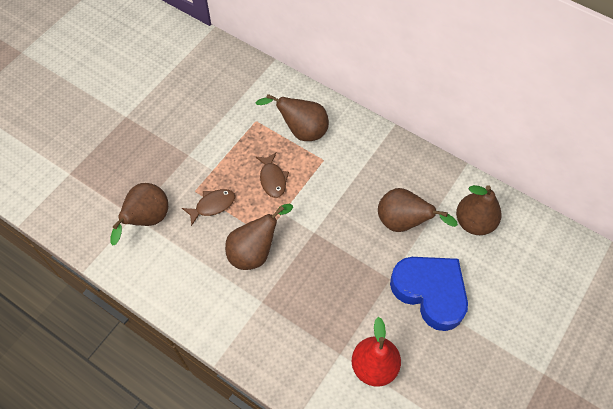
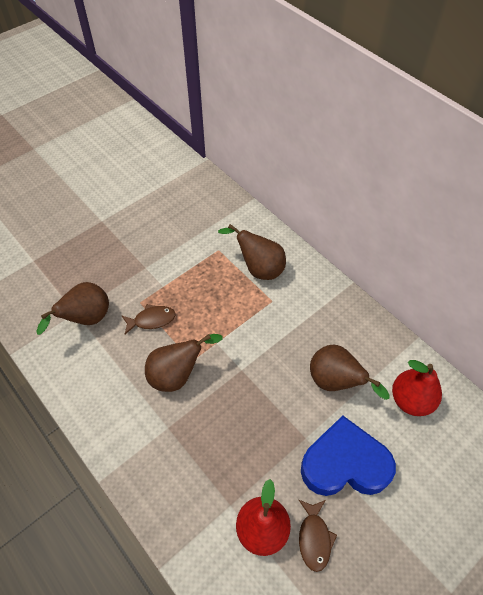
camera: 15 degrees right, 5 degrees down
brown fish [256,152,289,198] -> brown fish moved to [299,500,337,572]
blue heart [390,257,468,331] -> blue heart turned 60 degrees counterclockwise [301,415,396,496]
brown pear [456,185,502,235] -> red pear [392,360,442,416]

